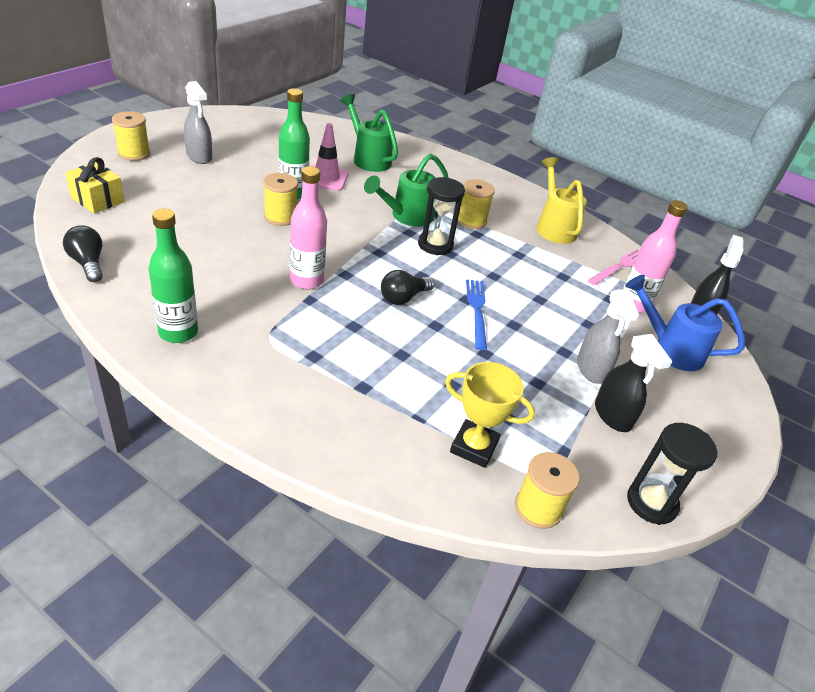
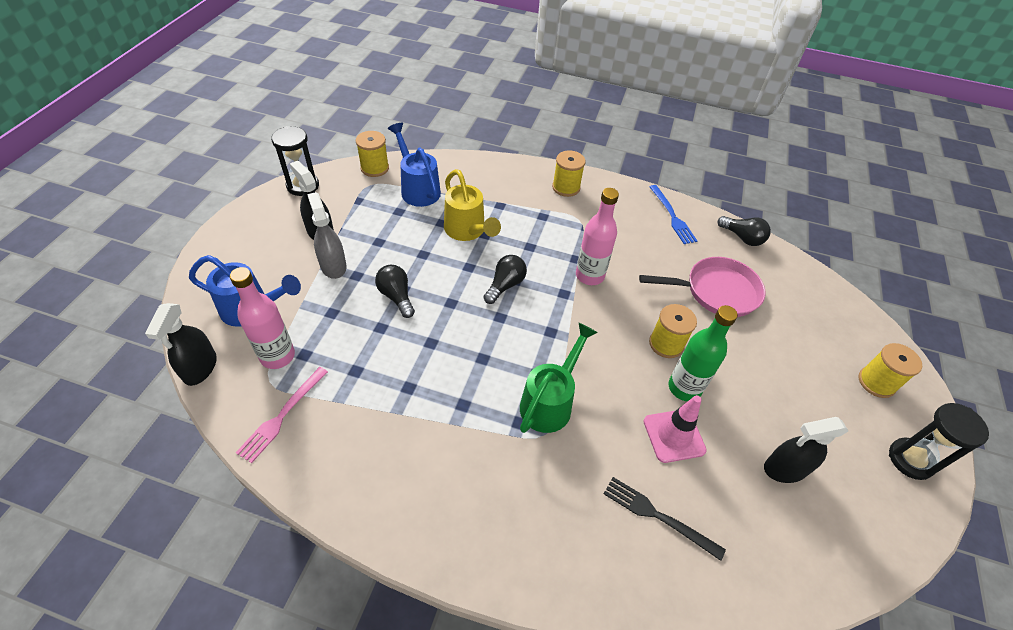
camera: 165 degrees right, 10 degrees up
yellow gift [65,157,125,214] -> none
green bottle [148,209,198,343] -> none
grey spray bottle [184,81,212,164] -> none
green watering can [340,94,398,172] -> black fork [604,477,726,561]
black hourglass [418,177,465,255] -> black hourglass moved to [889,403,989,480]
yellow trophy [445,362,535,468] -> blue watering can [388,123,441,207]
yellow spool [458,179,495,229] -> yellow spool moved to [552,150,586,197]
blue fork [466,279,487,350] -> blue fork moved to [650,185,697,244]
yellow watering can [537,157,587,244] -> yellow watering can moved to [444,169,501,241]
none -> black light bulb [375,265,415,318]
none -> pink pan [639,257,765,317]
none -> black spray bottle [764,417,848,483]

